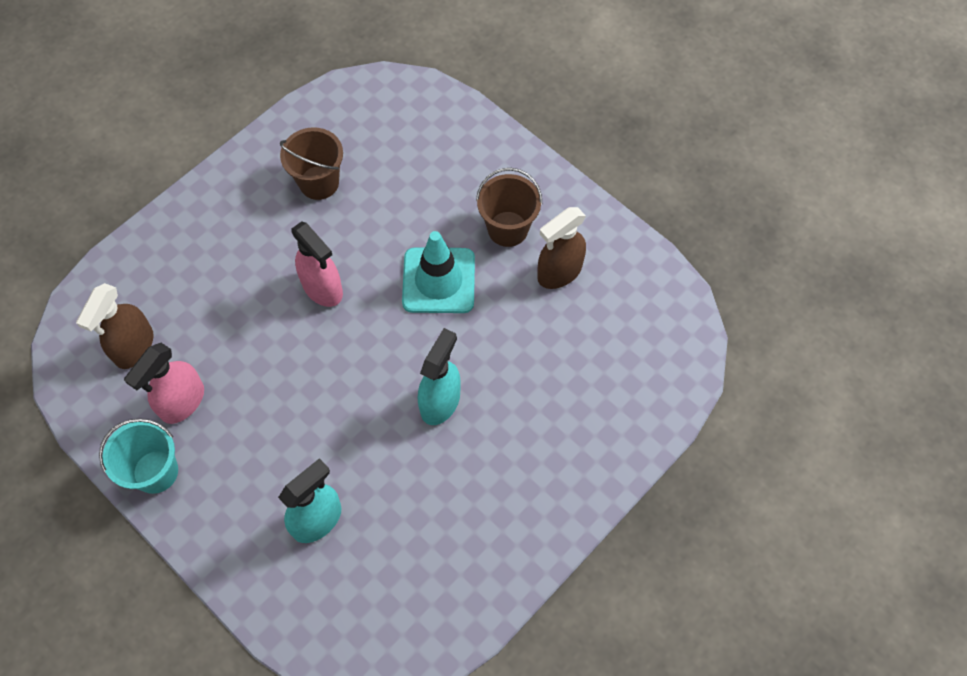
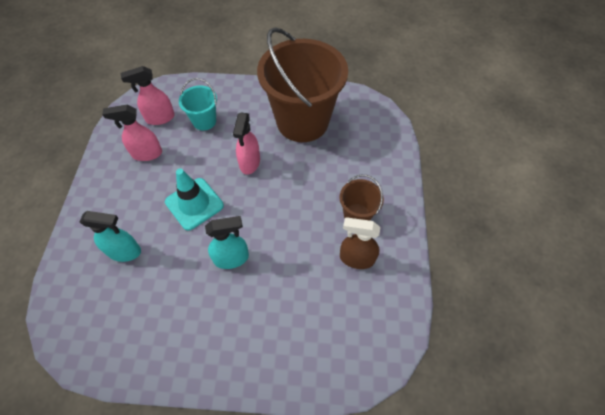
camera: 50 degrees right, 5 degrees down
brown spray bottle [76,283,153,369] -> pink spray bottle [120,66,175,125]
turquoise bucket [99,418,178,494] -> turquoise bucket moved to [179,78,217,131]
brown bucket [280,127,343,200] -> brown bucket [257,27,348,142], size x2.19
turquoise traffic cone [402,231,475,313] -> turquoise traffic cone moved to [165,168,224,230]

